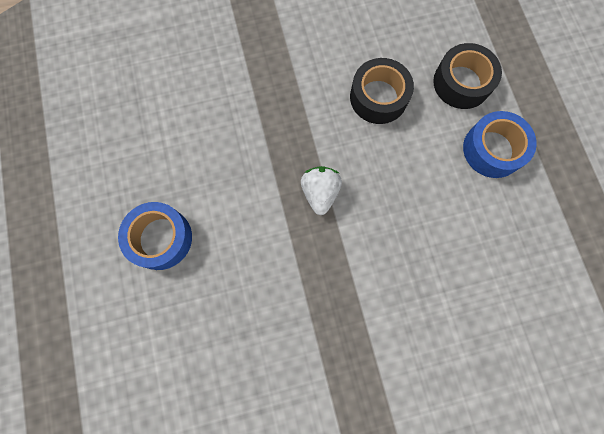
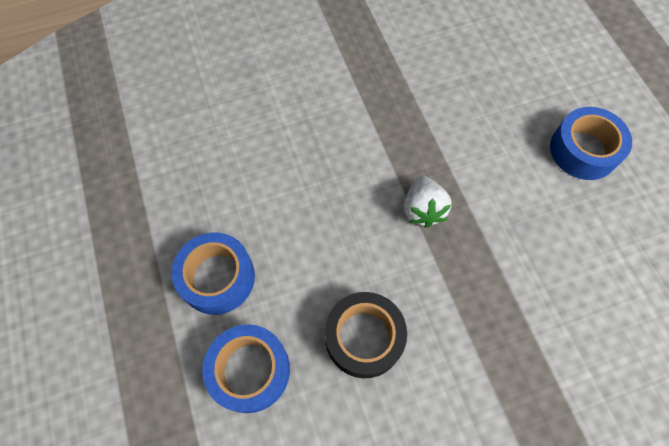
camera: 175 degrees right, 10 degrees down
black tape [433,43,502,109] -> blue tape [203,324,290,413]

